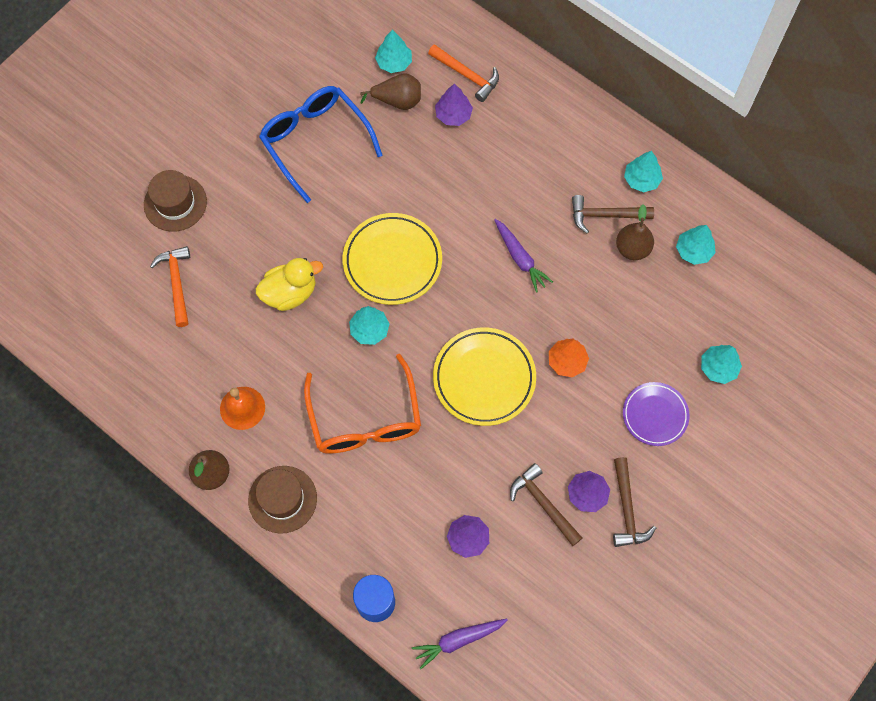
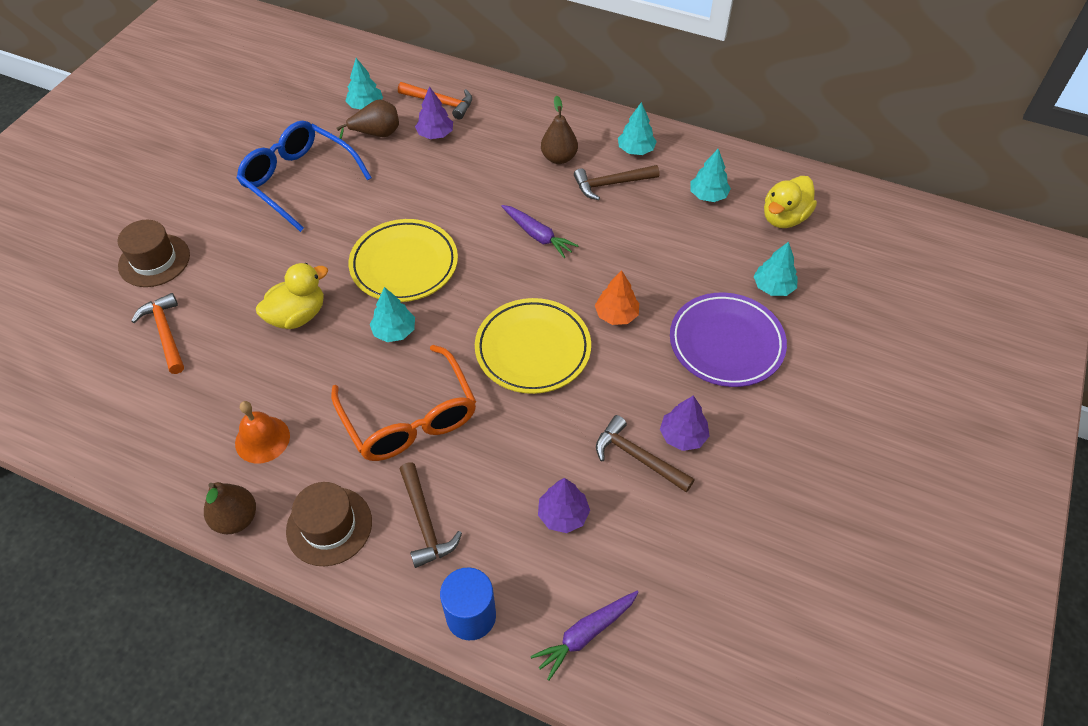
camera: 15 degrees left, 15 degrees down
brown hammer [613,457,656,547] -> brown hammer moved to [400,462,462,568]
brown pear [616,204,654,260] -> brown pear moved to [541,95,578,164]
purple plate [623,382,689,446] -> purple plate [670,293,787,387], size x1.57
none -> yellow duck [764,176,817,228]

